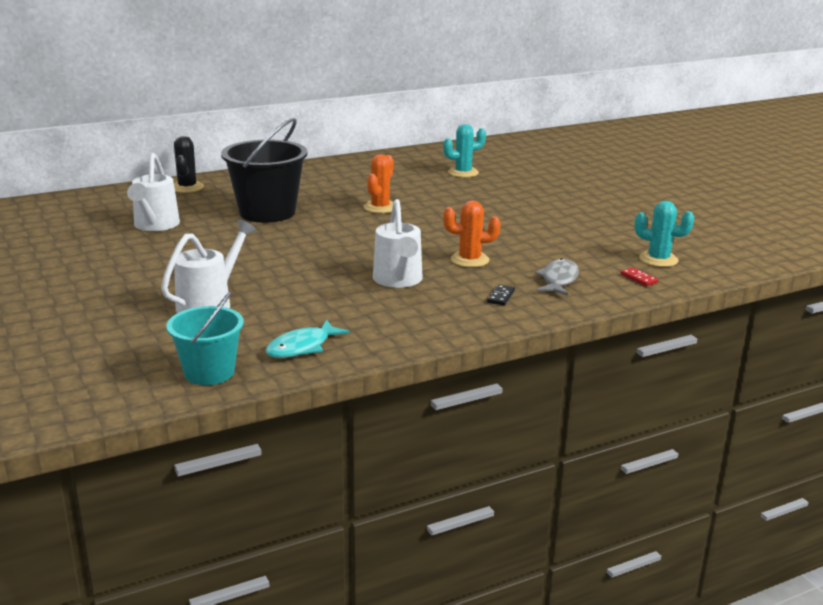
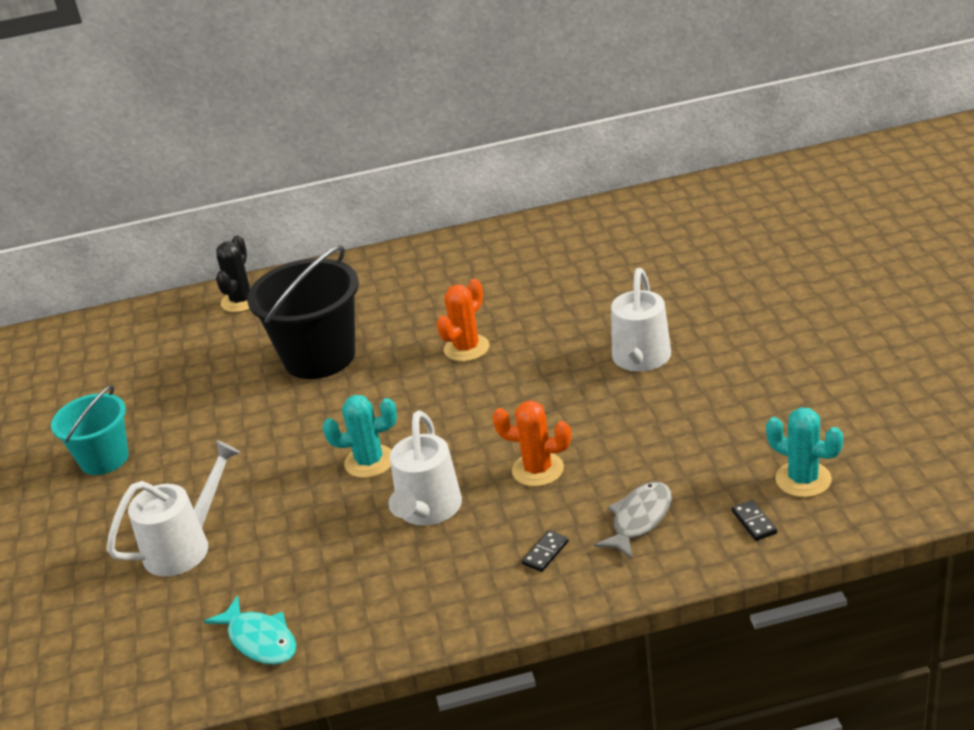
camera: 20 degrees right, 10 degrees up
white watering can [127,153,180,231] -> white watering can moved to [611,268,671,372]
turquoise bucket [166,291,244,385] -> turquoise bucket moved to [51,385,129,475]
turquoise fish [265,319,350,358] -> turquoise fish turned 105 degrees counterclockwise [204,596,296,665]
turquoise cactus [443,124,486,178] -> turquoise cactus moved to [323,395,397,478]
red domino [621,267,658,286] -> black domino [732,500,777,541]

